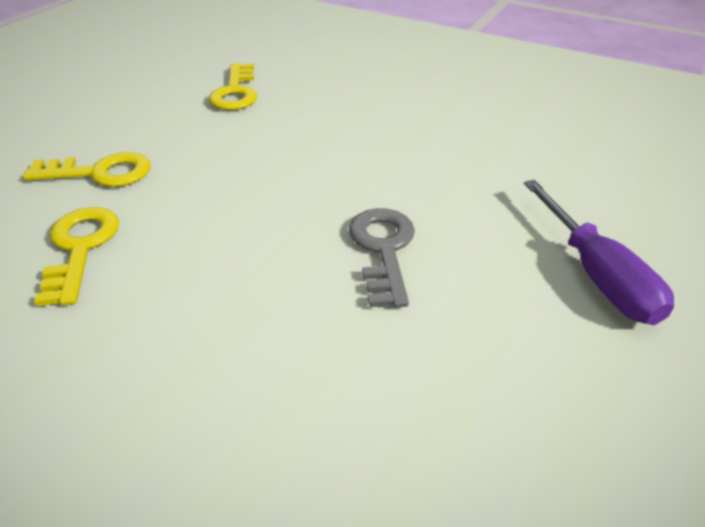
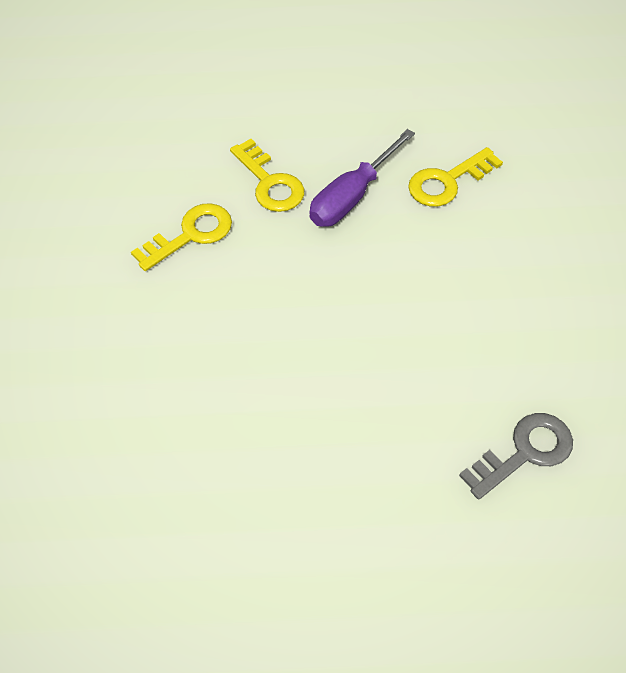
camera: 60 degrees right, 15 degrees up
grey key [349,208,415,308] -> grey key moved to [459,413,573,500]
purple screwdriver [524,180,674,325] -> purple screwdriver moved to [309,129,415,227]

